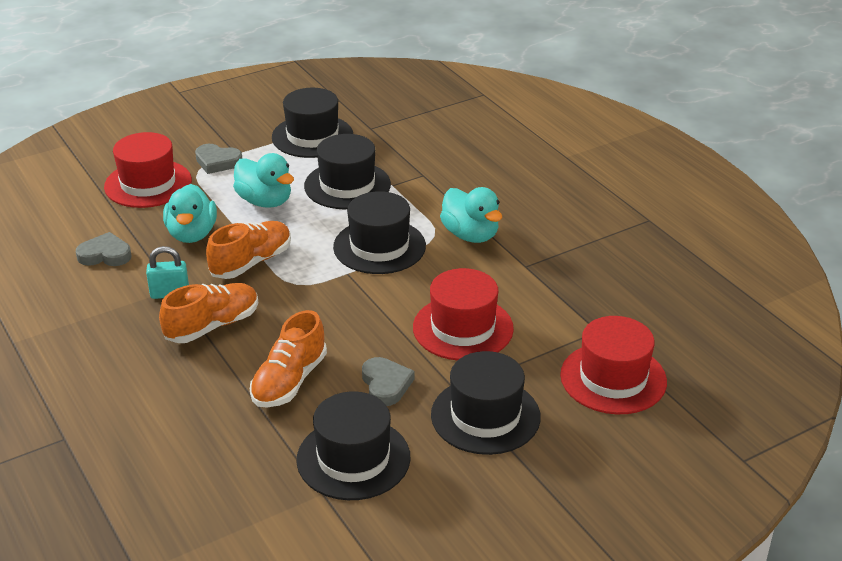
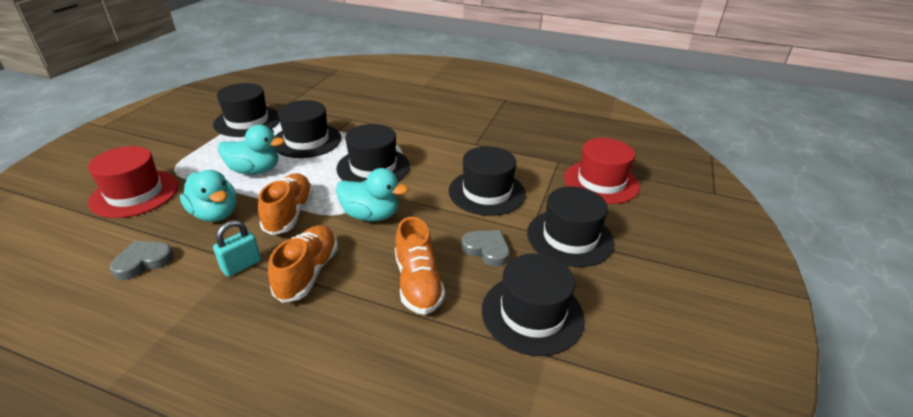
camera: 40 degrees left, 0 degrees up
grey heart [195,144,242,174] -> none
red hat [413,268,514,360] -> black hat [449,146,526,216]
turquoise duck [440,187,502,243] -> turquoise duck moved to [336,168,408,221]

